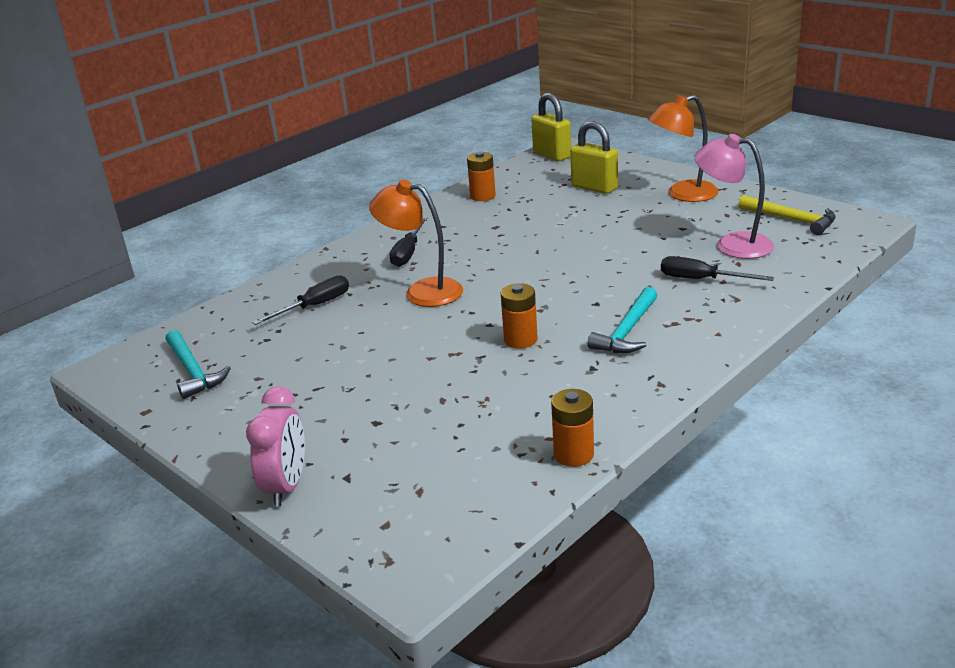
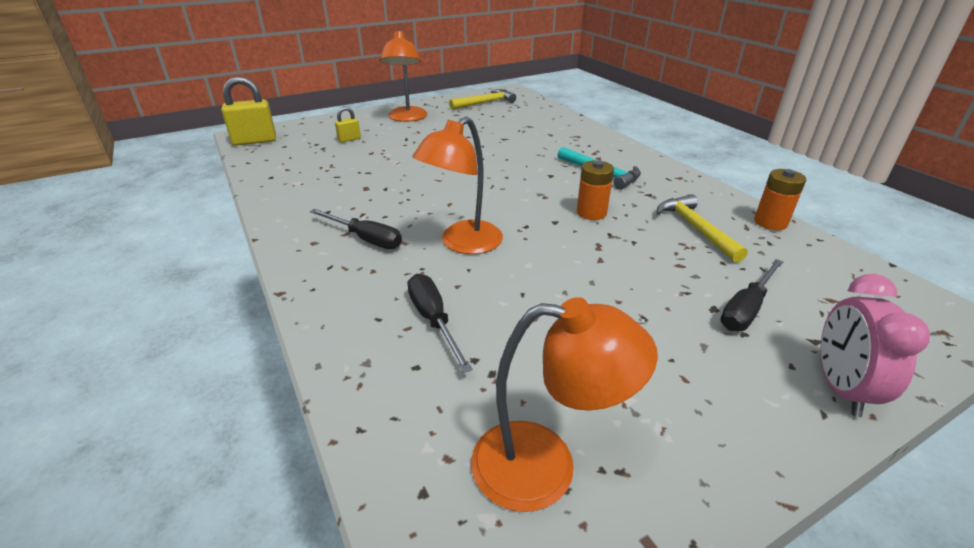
camera: 75 degrees left, 5 degrees up
turquoise hammer [165,330,231,399] -> orange lamp [471,297,658,512]
pink clock [246,386,305,506] -> pink clock turned 105 degrees counterclockwise [821,274,930,417]
orange battery [467,152,496,201] -> none
yellow padlock [570,121,618,194] -> yellow padlock [335,107,361,143], size x0.53
black screwdriver [661,256,774,281] -> black screwdriver moved to [721,259,783,331]
pink lamp [694,134,774,259] -> none
none -> yellow hammer [656,194,748,263]

